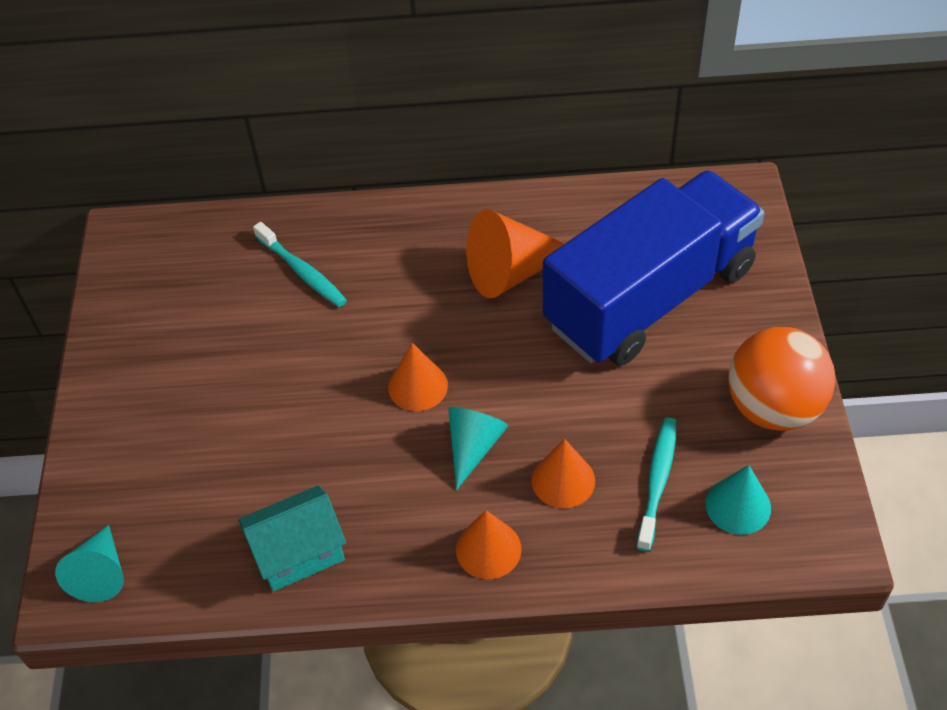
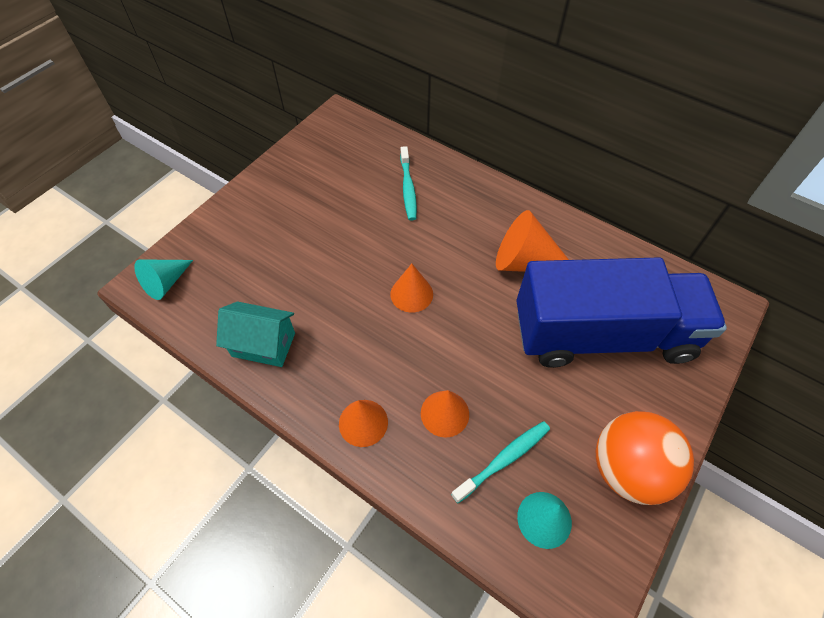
camera: 35 degrees right, 5 degrees up
turquoise cone [448,407,508,490] -> none

